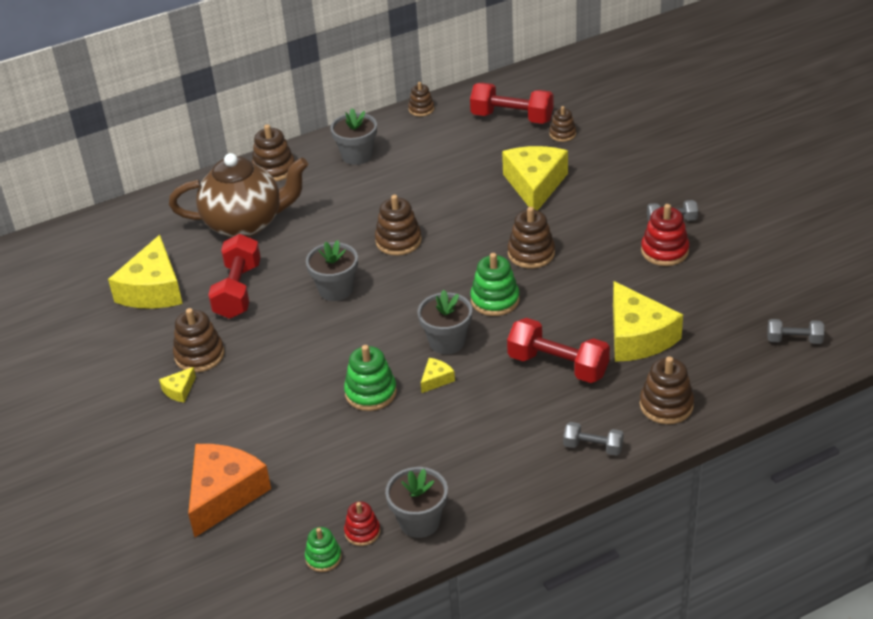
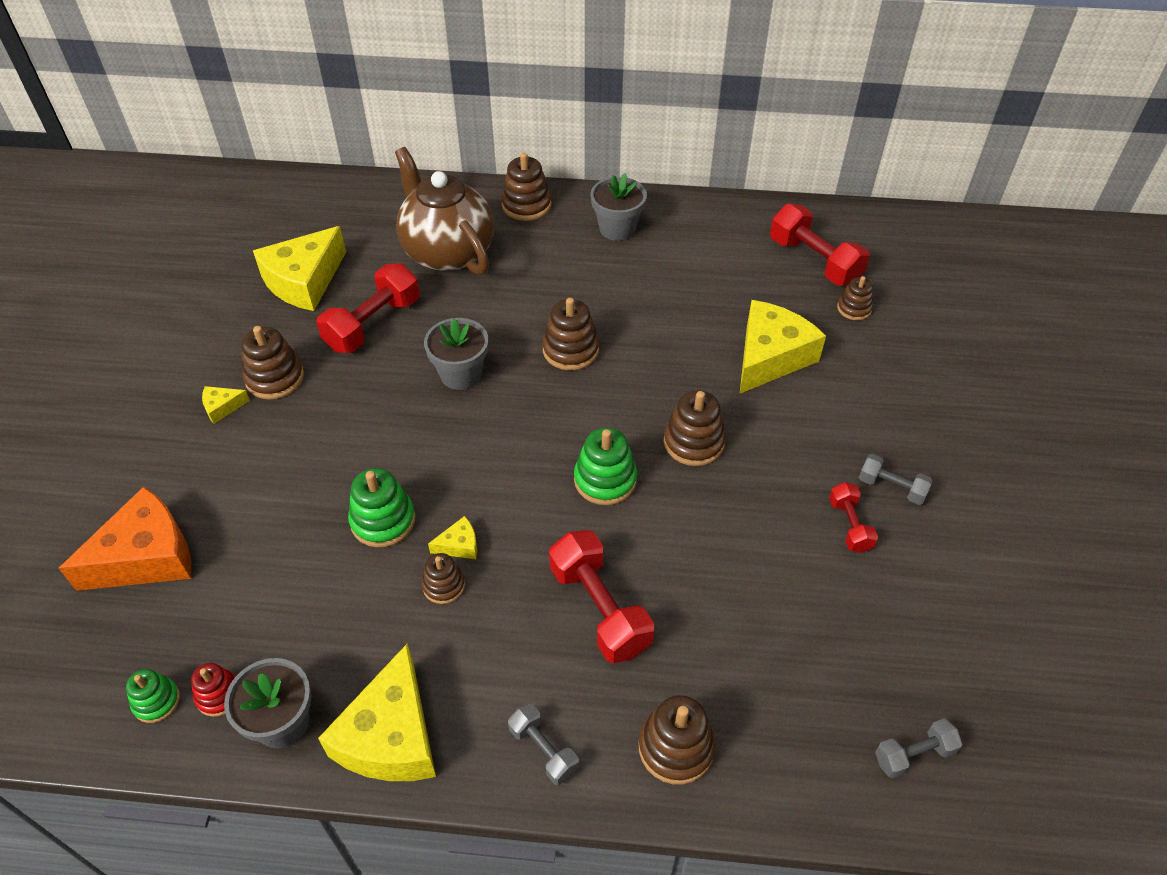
camera: 30 degrees right, 10 degrees up
brown teapot [169,153,308,238] -> brown teapot turned 150 degrees counterclockwise [395,147,494,275]
brown stacking toy [408,82,434,116] -> brown stacking toy moved to [422,553,465,604]
grey flower pot [418,290,472,354] -> none
yellow cheese [613,281,683,362] -> yellow cheese moved to [318,643,436,781]
red stacking toy [641,204,689,266] -> red dumbbell [829,482,878,553]
grey dumbbell [767,319,824,344] -> grey dumbbell turned 60 degrees counterclockwise [875,718,962,778]

